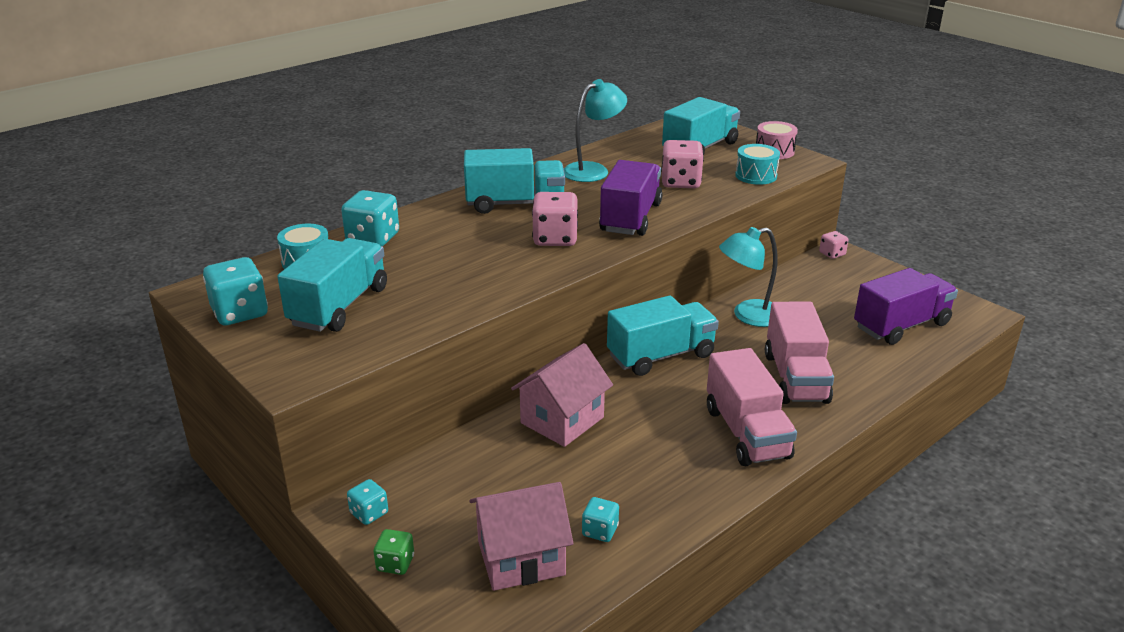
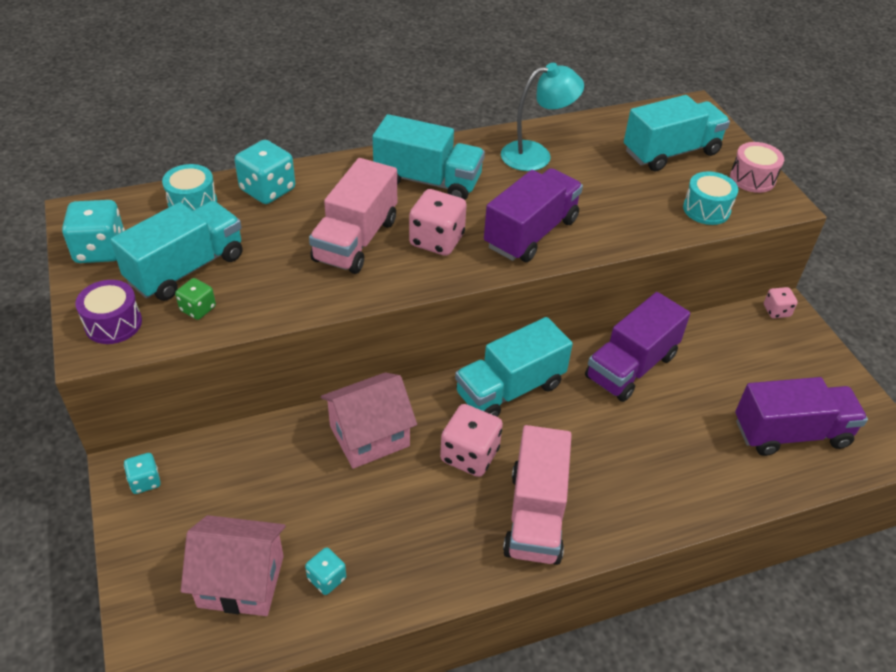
camera: 20 degrees right, 15 degrees up
green dice [373,529,414,575] -> green dice moved to [175,278,216,320]
turquoise truck [607,296,719,376] -> turquoise truck turned 150 degrees clockwise [455,317,573,417]
pink dice [661,140,704,188] -> pink dice moved to [440,404,503,477]
turquoise lamp [719,227,777,327] -> purple truck [585,292,690,402]
pink truck [765,302,834,404] -> pink truck moved to [309,158,397,274]
none -> purple drum [75,280,142,344]

